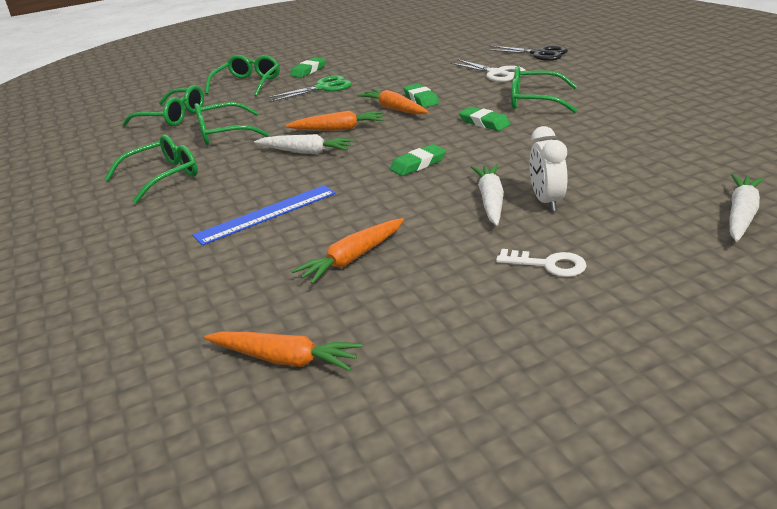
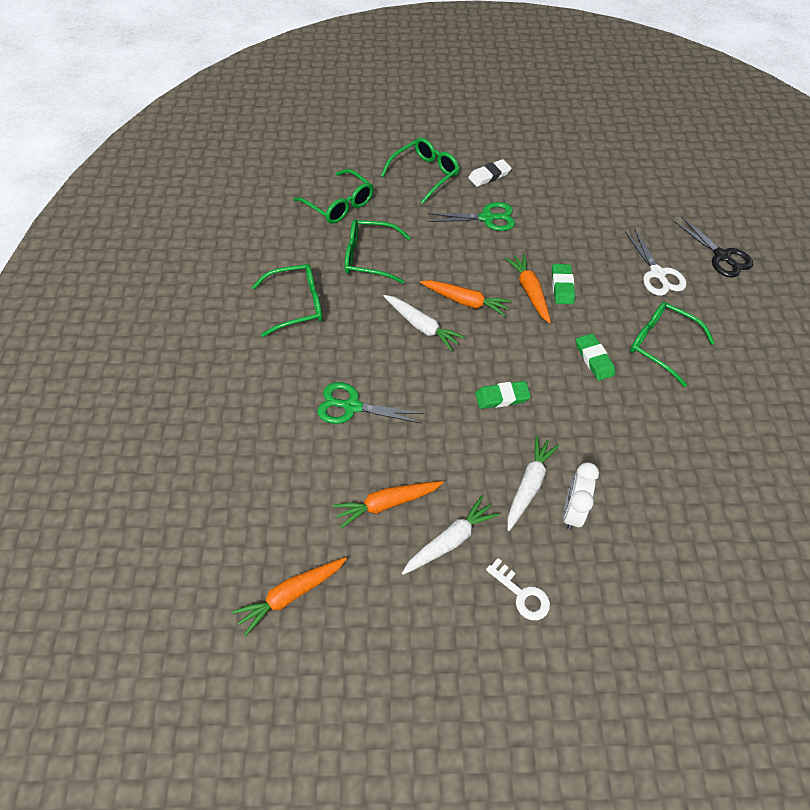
camera: 20 degrees right, 25 degrees up
blue ruler [193,185,336,245] -> green scissors [317,382,424,424]
orange carrot [204,331,362,371] -> orange carrot turned 105 degrees clockwise [232,557,347,636]
green eraser [290,57,326,78] -> white eraser [468,159,512,187]
white carrot [729,174,764,242] -> white carrot moved to [402,496,500,575]

